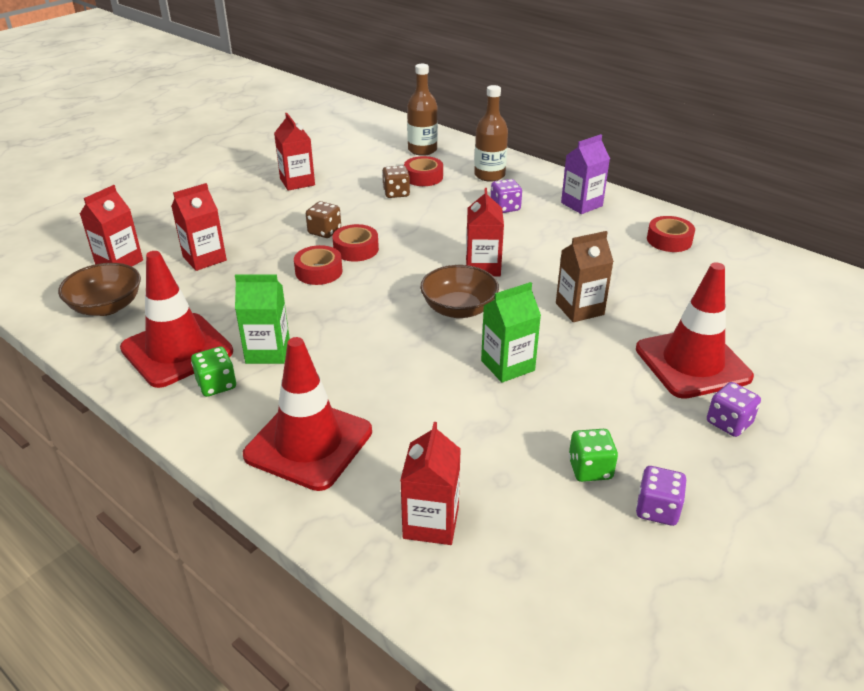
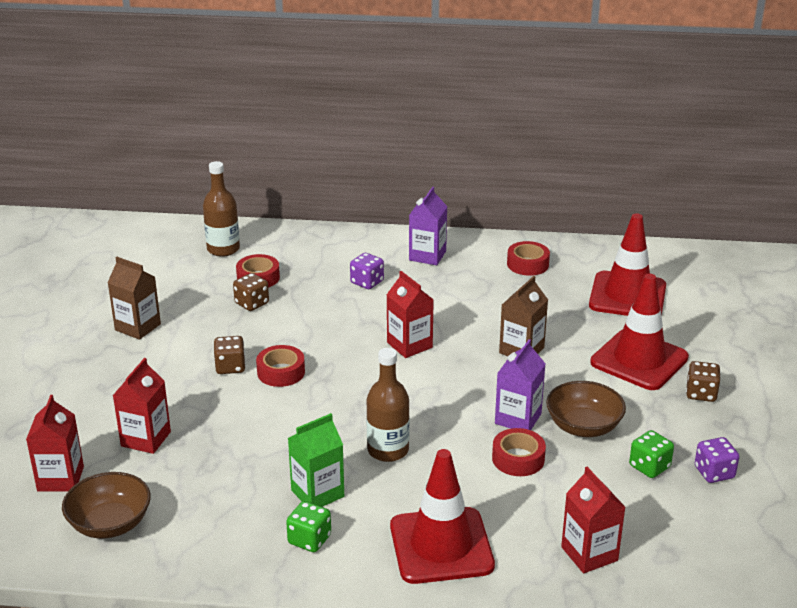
camera: 35 degrees left, 5 degrees down
red traffic cone [120,251,233,388] -> red traffic cone moved to [589,213,666,316]
red carton [274,113,315,191] -> brown carton [108,257,161,340]
red tape [294,245,343,285] -> red tape moved to [492,428,546,476]
brown bowl [420,265,499,318] -> brown bowl moved to [546,381,626,437]
brown bottle [474,85,508,182] -> brown bottle moved to [366,348,410,462]
green carton [481,282,541,383] -> purple carton [495,339,546,430]
purple dice [707,382,761,437] -> brown dice [686,361,720,402]

